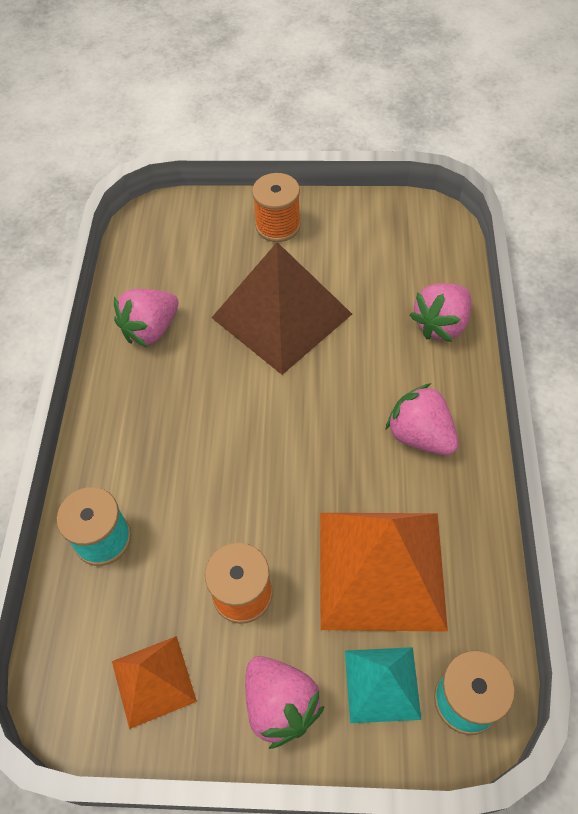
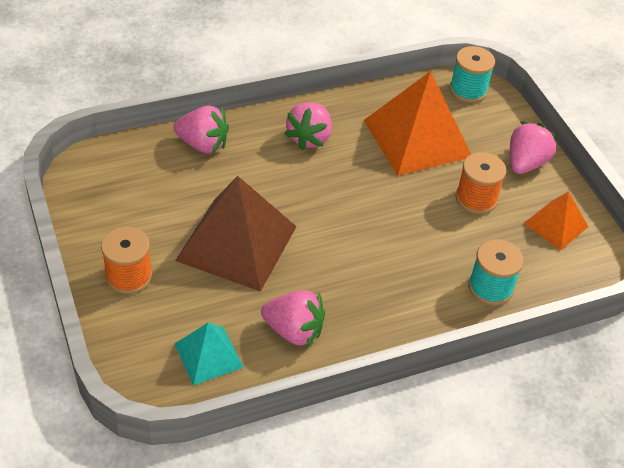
camera: 120 degrees left, 10 degrees down
turquoise pyramid [345,647,422,723] -> turquoise pyramid moved to [175,323,244,385]

